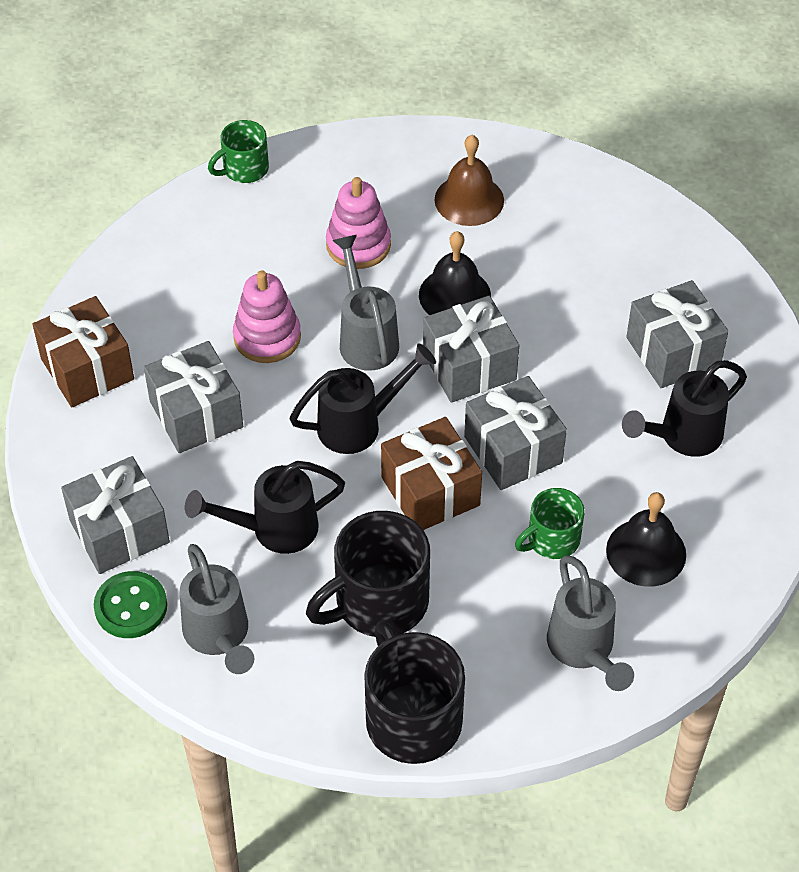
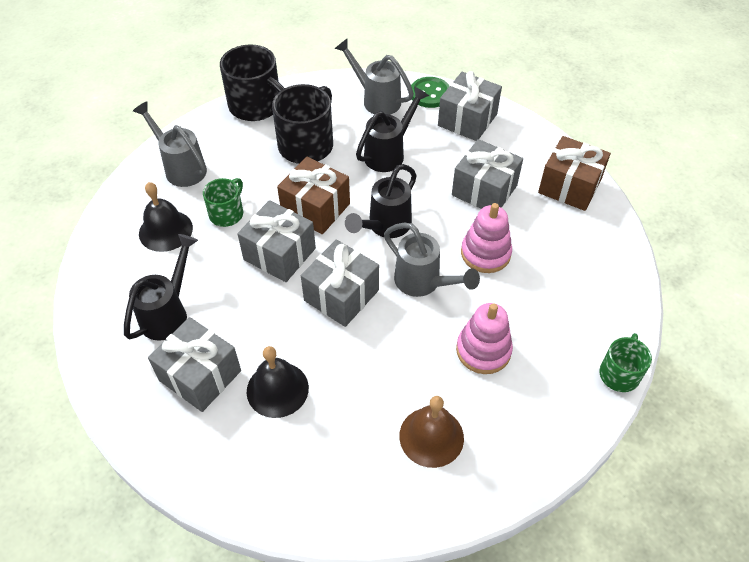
camera: 150 degrees right, 0 degrees up
black bell [419,231,491,315] -> black bell moved to [247,346,309,418]

